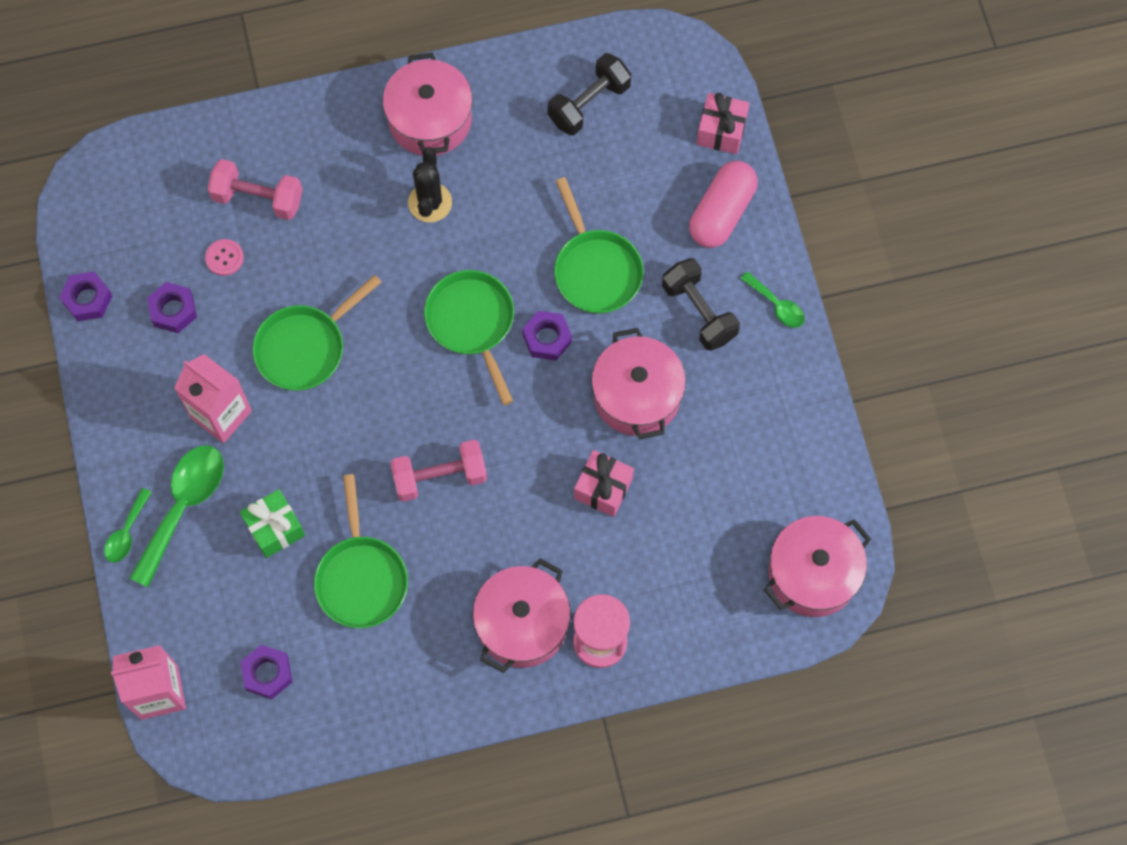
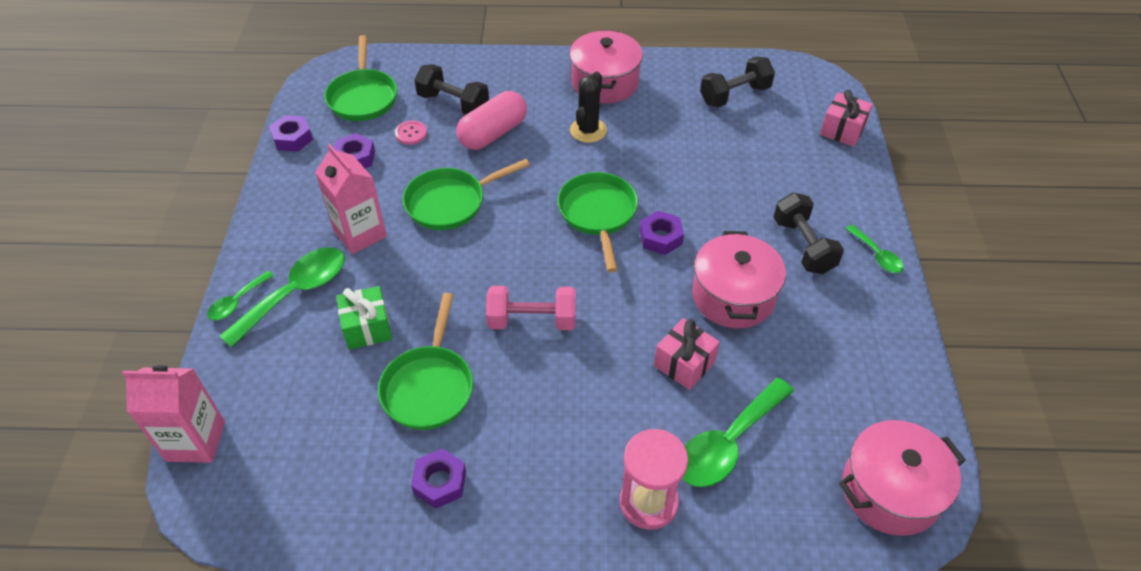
camera: 15 degrees right, 20 degrees down
pink dumbbell [208,159,303,220] -> black dumbbell [414,64,489,114]
purple nut [241,645,292,699] -> purple nut moved to [411,448,466,509]
pink pot [473,558,570,673] -> none
green pan [554,177,644,314] -> green pan moved to [324,35,397,121]
pink capsule [689,161,758,248] -> pink capsule moved to [456,91,527,150]
none -> green spoon [682,378,794,487]

